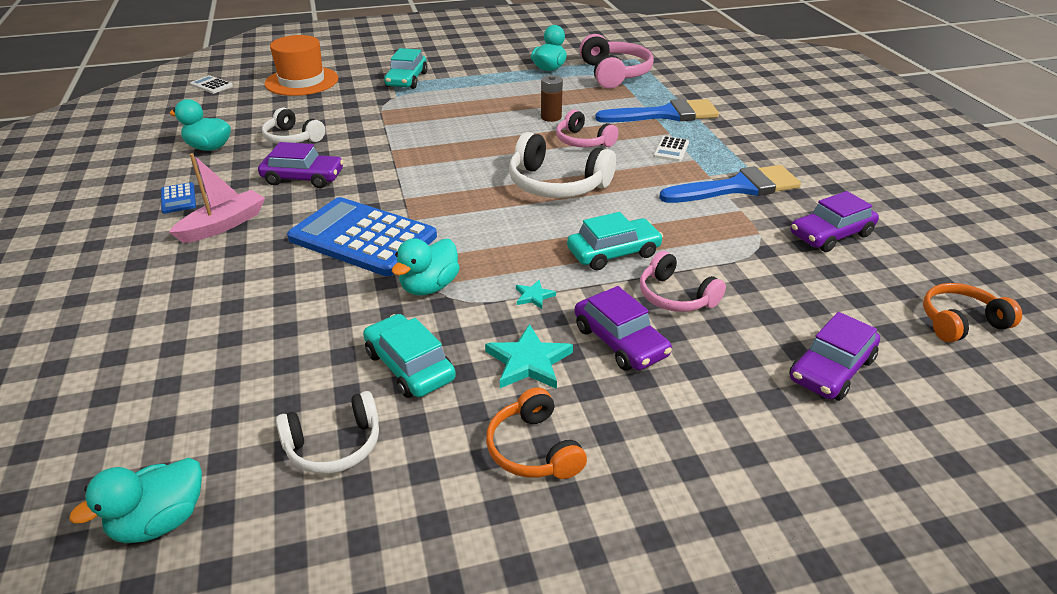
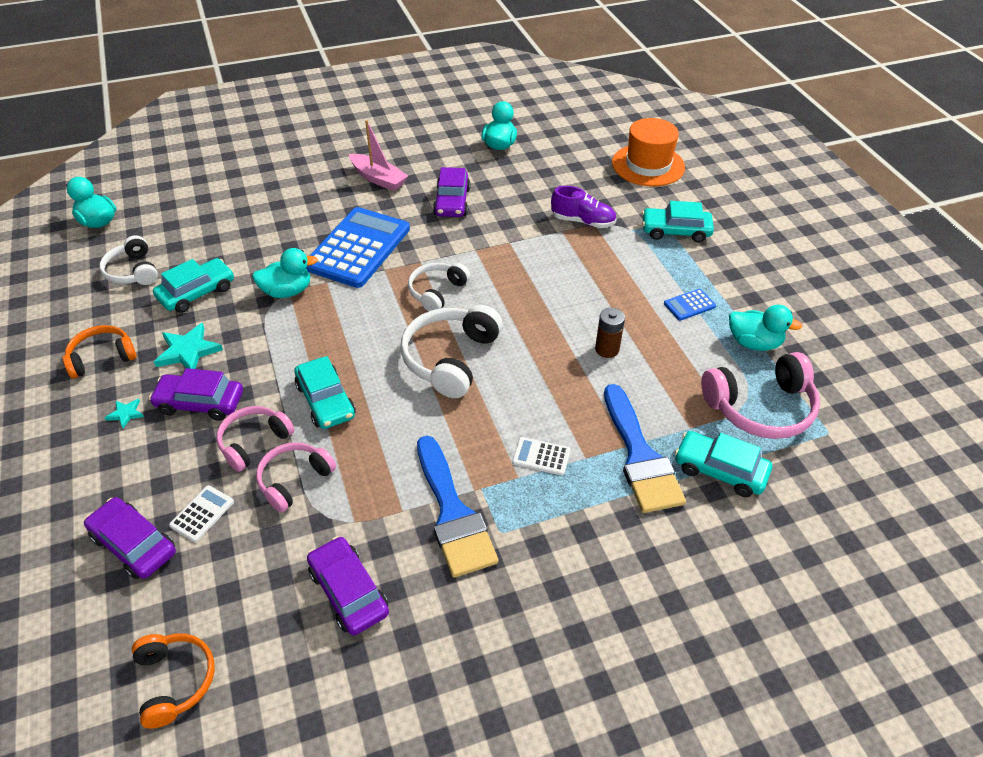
camera: 85 degrees right, 10 degrees up
blue calculator [161,182,196,214] -> blue calculator moved to [664,289,716,321]
white calculator [190,75,233,94] -> white calculator moved to [169,485,234,542]
white headphones [262,107,325,144] -> white headphones moved to [408,263,470,311]
turquoise duck [392,238,460,295] -> turquoise duck turned 135 degrees clockwise [252,248,318,298]
turquoise star [516,280,556,309] -> turquoise star moved to [105,398,144,428]
pink headphones [556,110,619,147] -> pink headphones moved to [256,442,336,512]
purple car [575,286,672,371] -> purple car turned 45 degrees clockwise [149,368,243,421]
none -> purple shoe [551,186,616,228]
none -> turquoise car [675,431,772,497]

